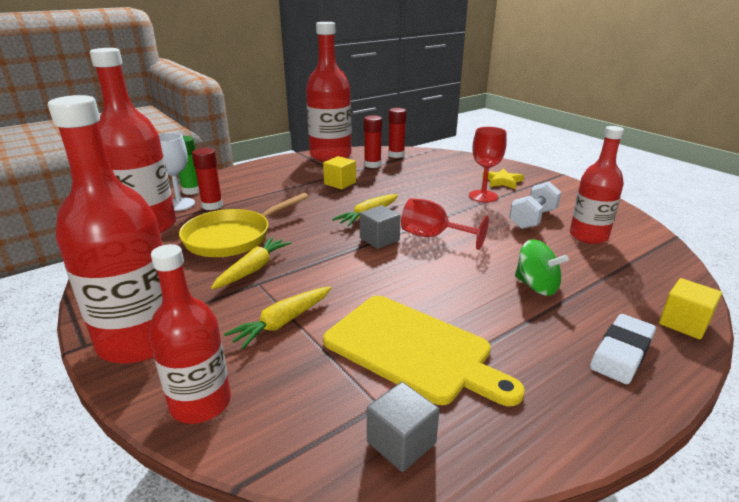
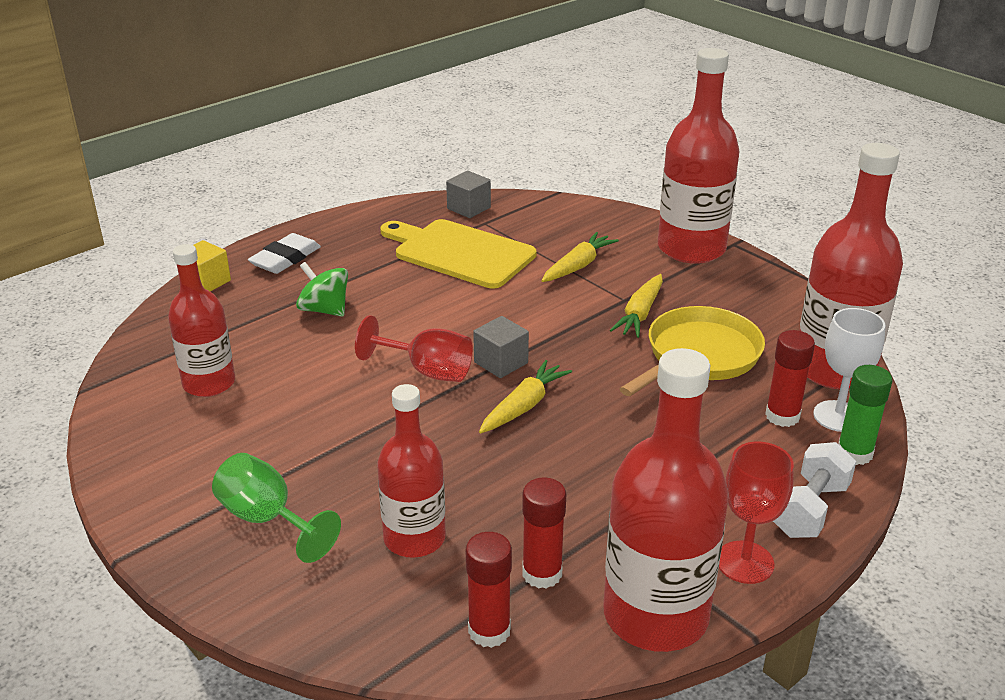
camera: 175 degrees right, 5 degrees up
red bottle [149,244,231,424] -> red bottle moved to [377,384,446,558]
yellow cube [323,156,356,189] -> none
red goblet [469,127,507,202] -> red goblet moved to [719,442,794,584]
yellow star [482,168,524,189] -> green goblet [212,453,341,563]
white dumbbell [509,181,561,229] -> white dumbbell moved to [773,442,856,538]

